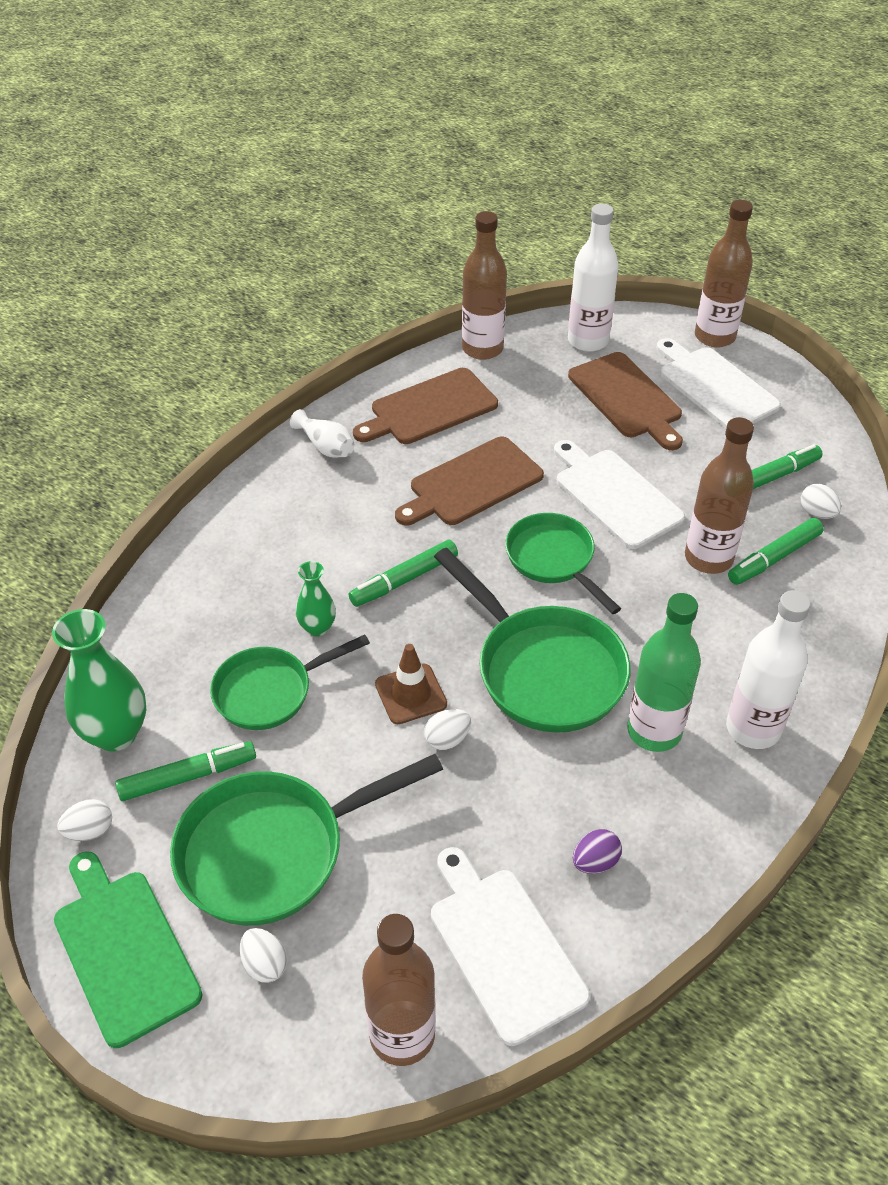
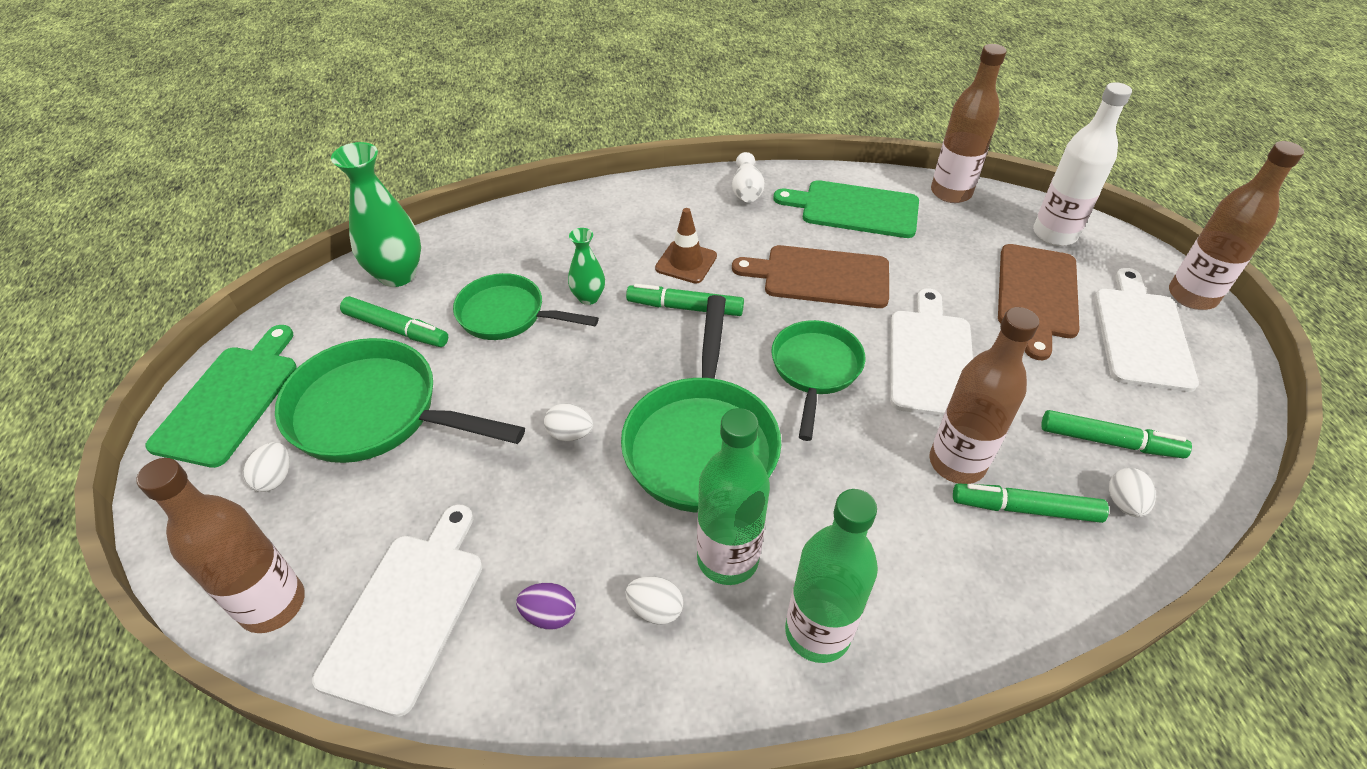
camera: 45 degrees right, 0 degrees up
white egg [57,799,112,841] -> white egg moved to [625,576,683,625]
brown cutting board [353,368,498,444] -> green cutting board [774,180,919,238]
brown traffic cone [375,644,447,724] -> brown traffic cone moved to [655,208,717,283]
white bottle [726,590,811,749] -> green bottle [785,489,878,663]

